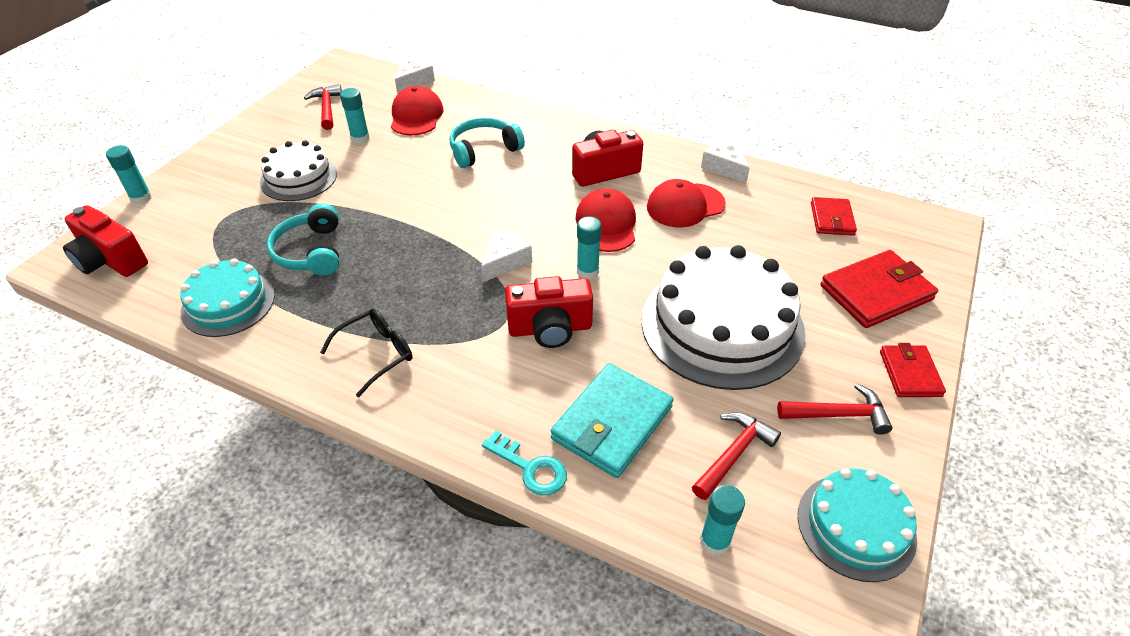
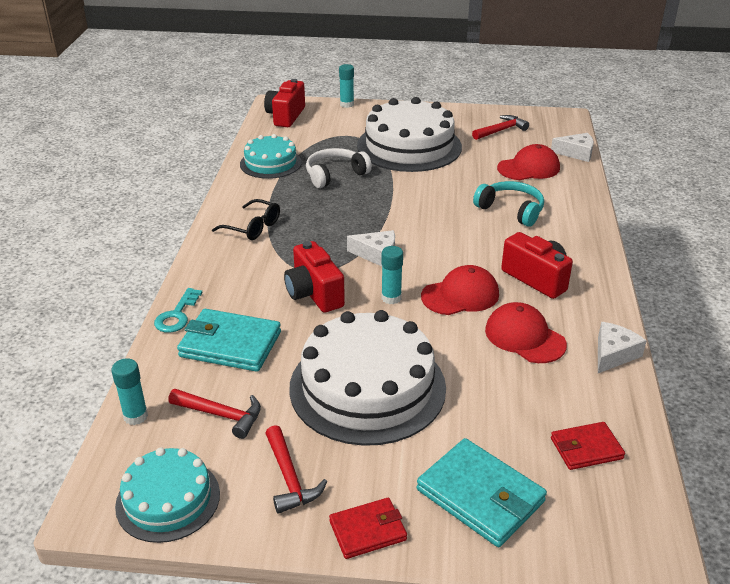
camera: 70 degrees right, 10 degrees down
white cake [260,140,337,201] -> white cake [357,97,462,172], size x1.76
turquoise headphones [267,203,339,275] -> white headphones [306,148,372,188]
turquoise glue stick [340,88,370,144] -> none
red wallet [820,250,938,328] -> turquoise wallet [417,438,547,547]

